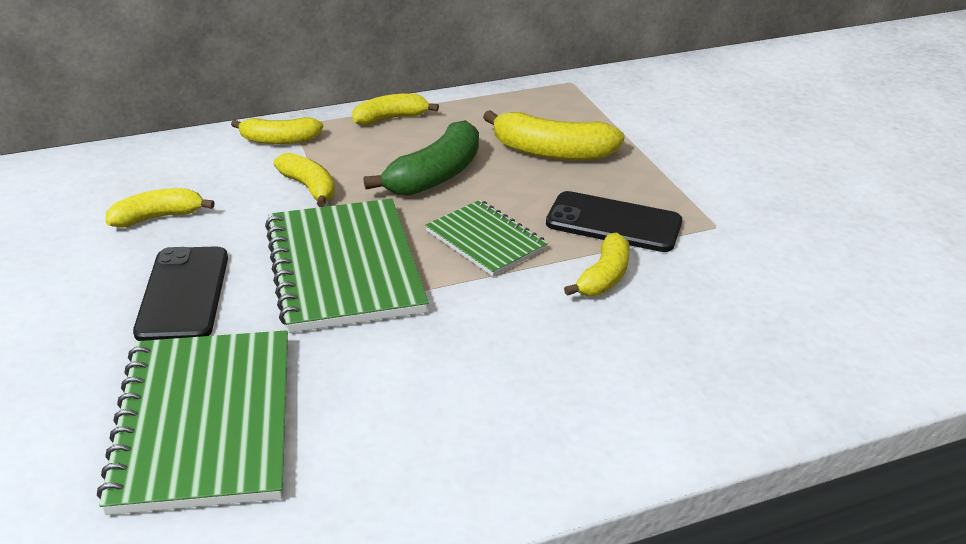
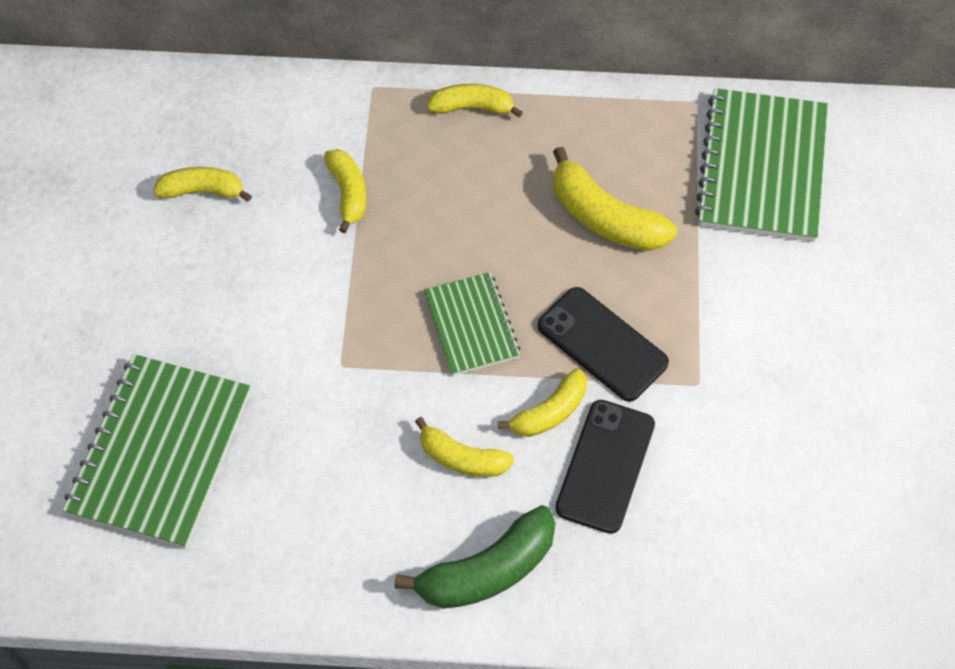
camera: 25 degrees right, 25 degrees up
black phone [133,246,228,341] -> black phone moved to [555,400,655,534]
yellow banana [231,117,323,144] -> yellow banana moved to [415,417,514,477]
green notebook [265,199,429,333] -> green notebook moved to [695,88,828,242]
green banana [364,120,479,196] -> green banana moved to [395,505,556,609]

